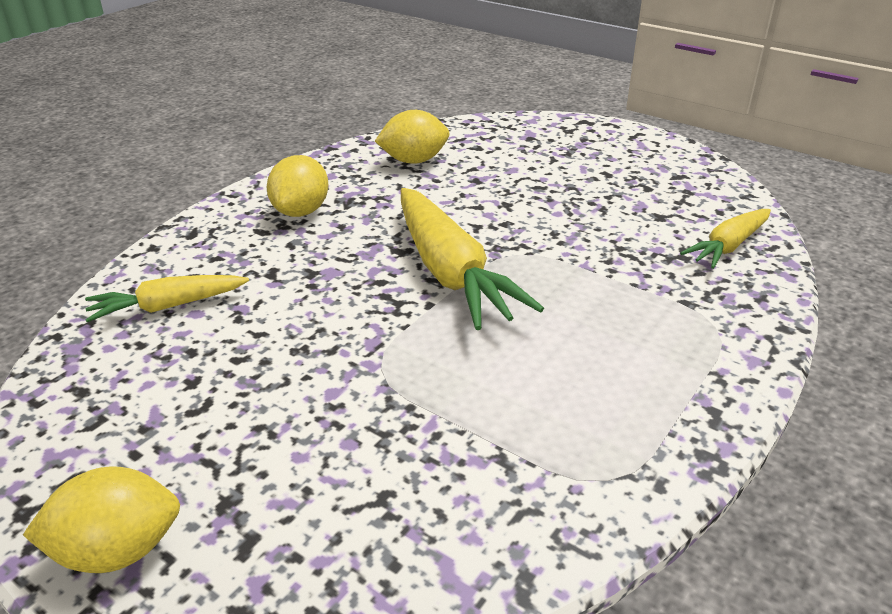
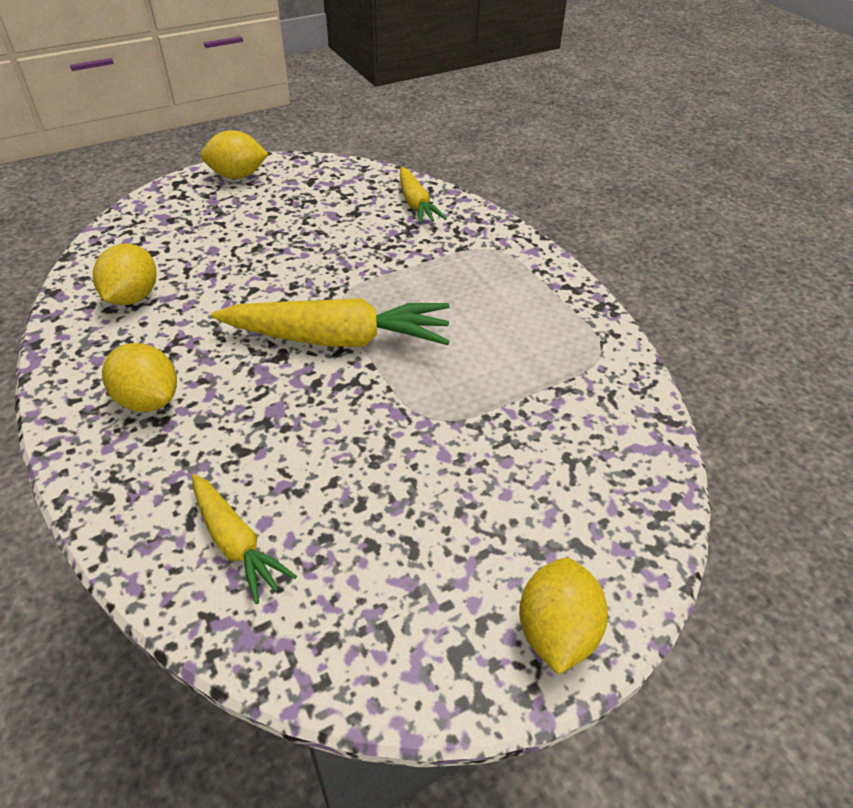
camera: 65 degrees left, 10 degrees up
yellow carrot [85,275,249,322] -> yellow carrot turned 45 degrees counterclockwise [192,474,297,604]
none -> yellow lemon [201,130,268,179]

